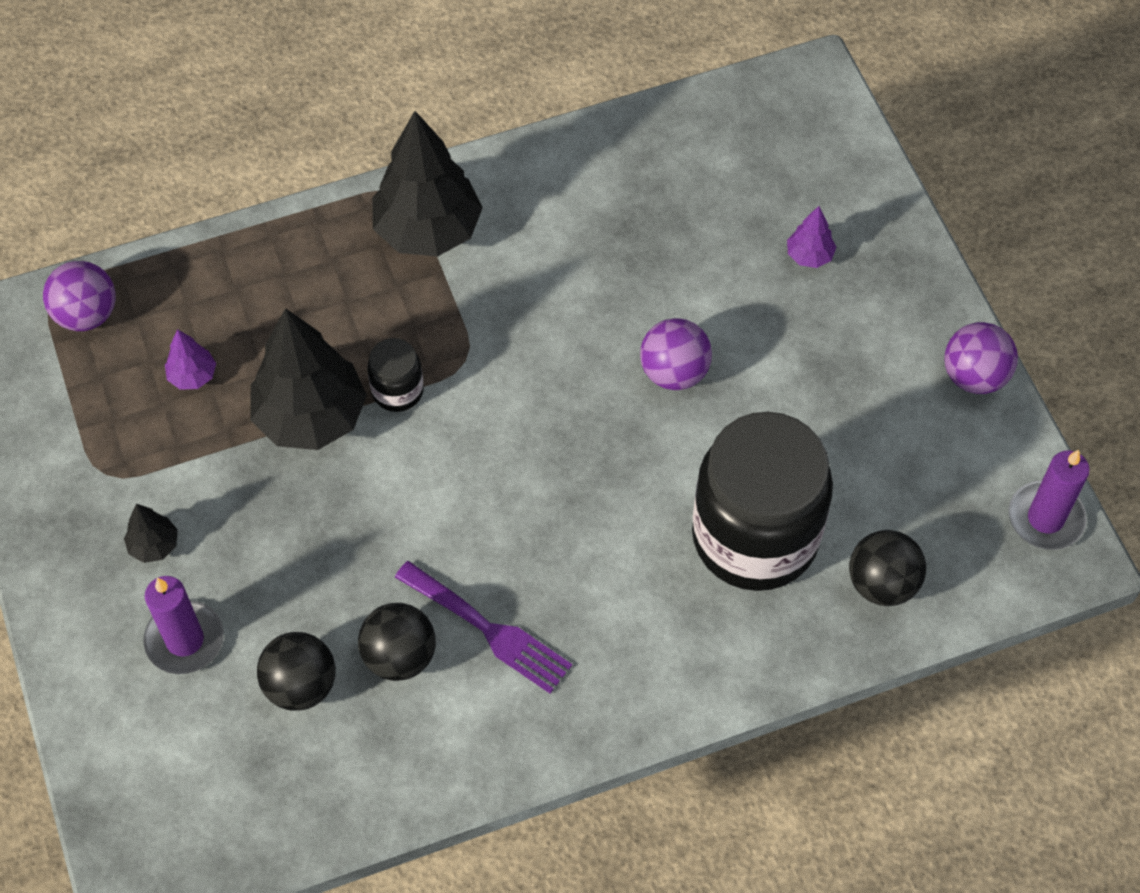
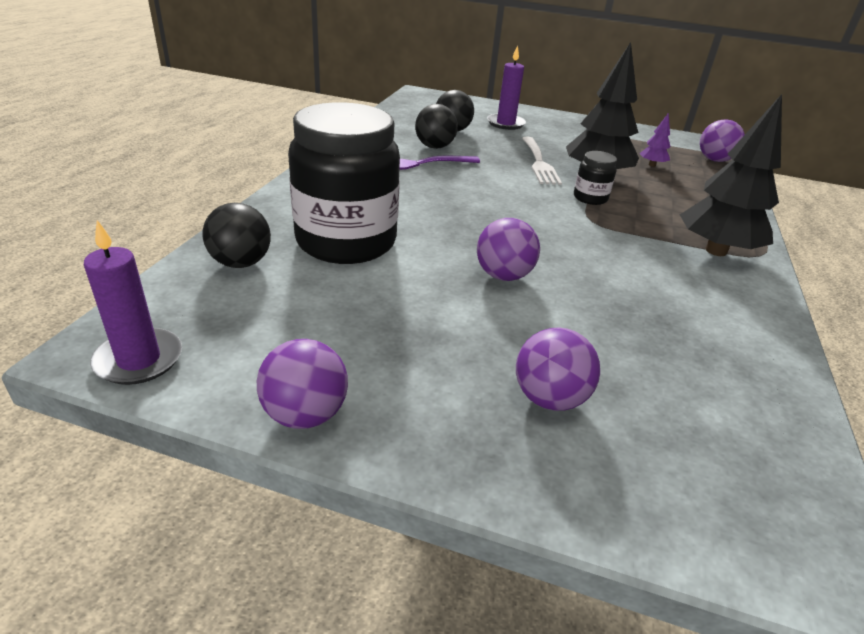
camera: 125 degrees right, 25 degrees down
black tree [124,504,178,563] -> none
purple tree [787,206,836,268] -> purple ball [516,327,600,411]
none -> white fork [522,137,562,185]

